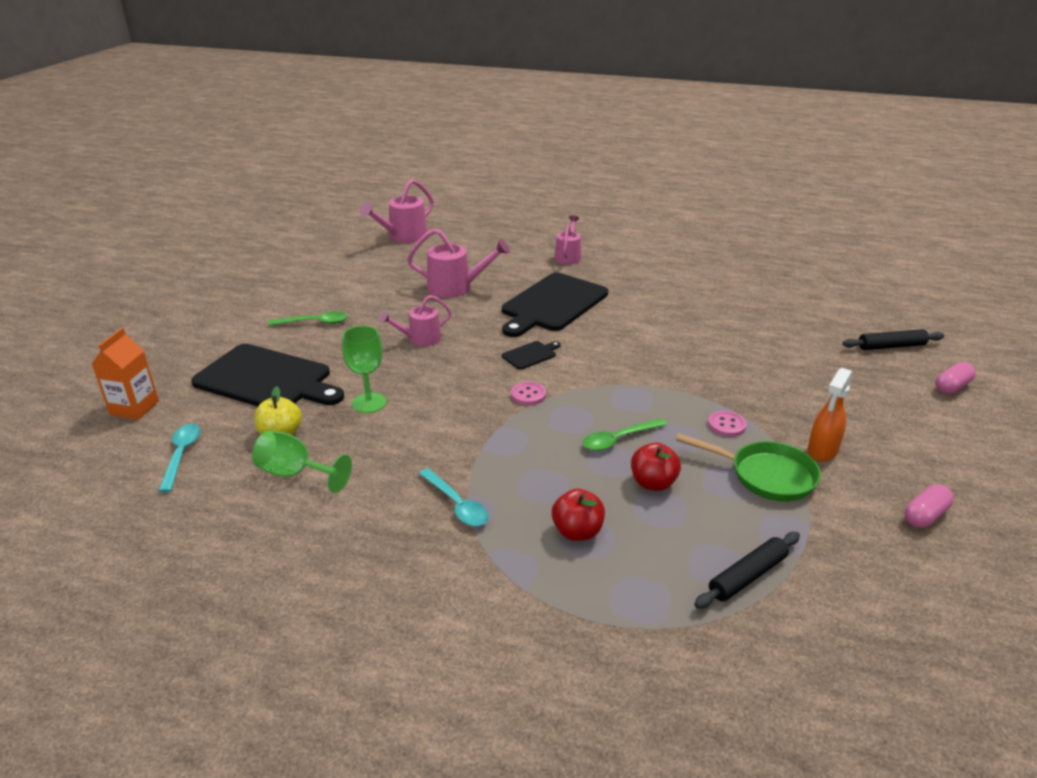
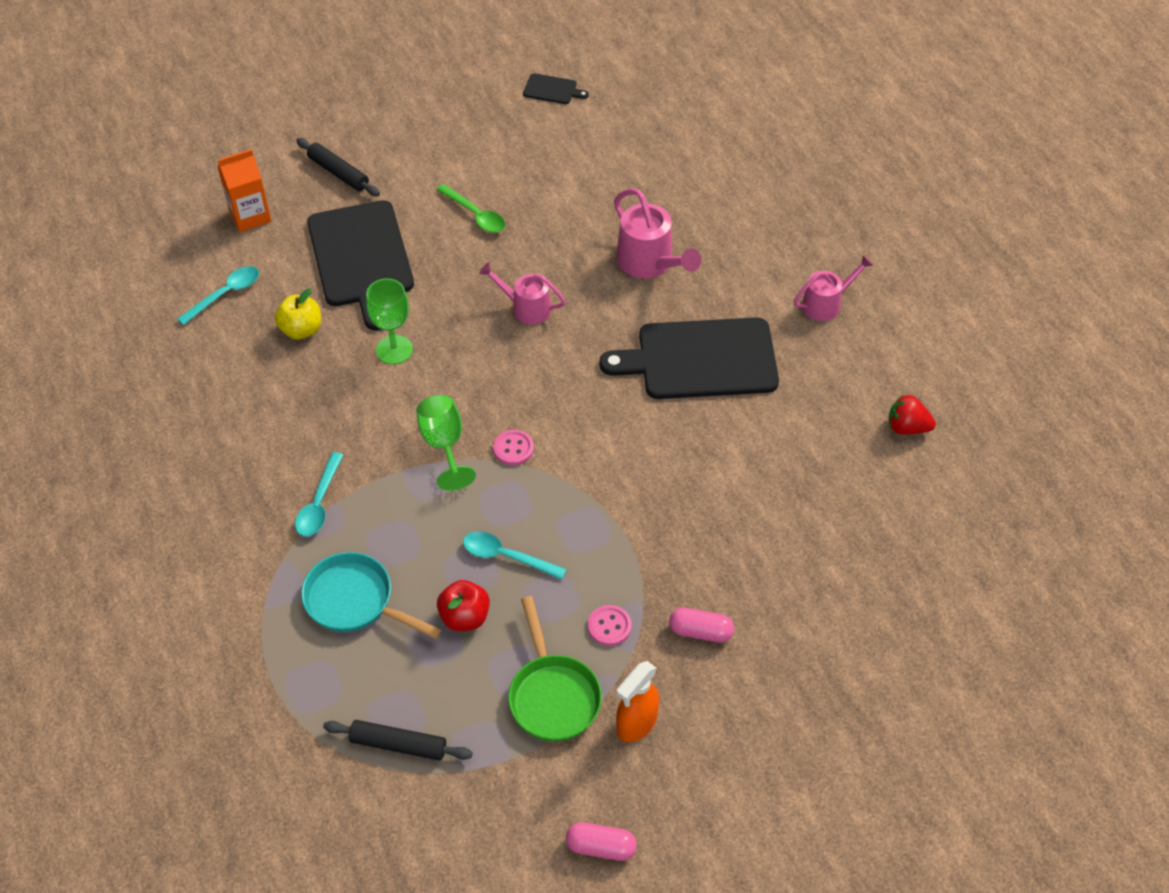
camera: 50 degrees right, 20 degrees up
green goblet [252,430,352,493] -> green goblet moved to [416,395,476,491]
pink watering can [360,179,434,243] -> none
black cutting board [502,341,561,370] -> black cutting board moved to [523,73,589,104]
red apple [552,489,605,541] -> turquoise pan [301,552,441,639]
green spoon [583,419,667,451] -> turquoise spoon [463,531,567,580]
orange spray bottle [808,368,853,462] -> orange spray bottle turned 45 degrees counterclockwise [616,661,659,742]
black rolling pin [842,329,944,350] -> black rolling pin moved to [296,138,380,196]
pink capsule [936,362,976,394] -> pink capsule moved to [669,607,734,642]
none -> red strawberry [889,394,936,434]

